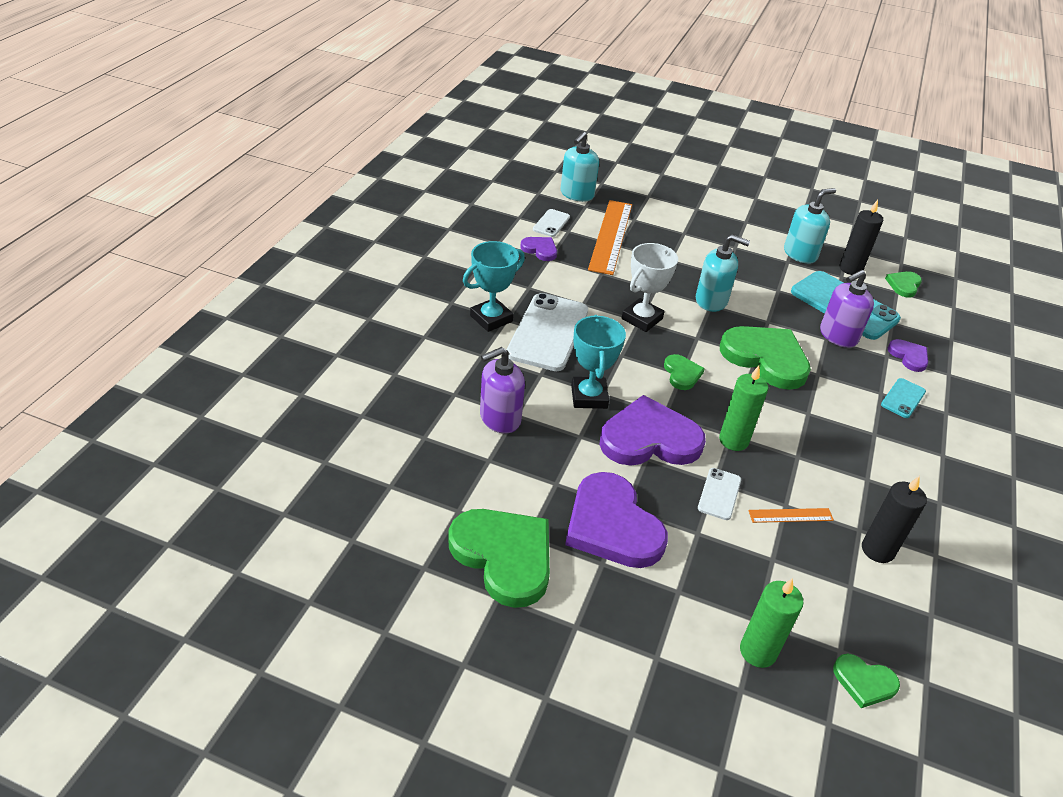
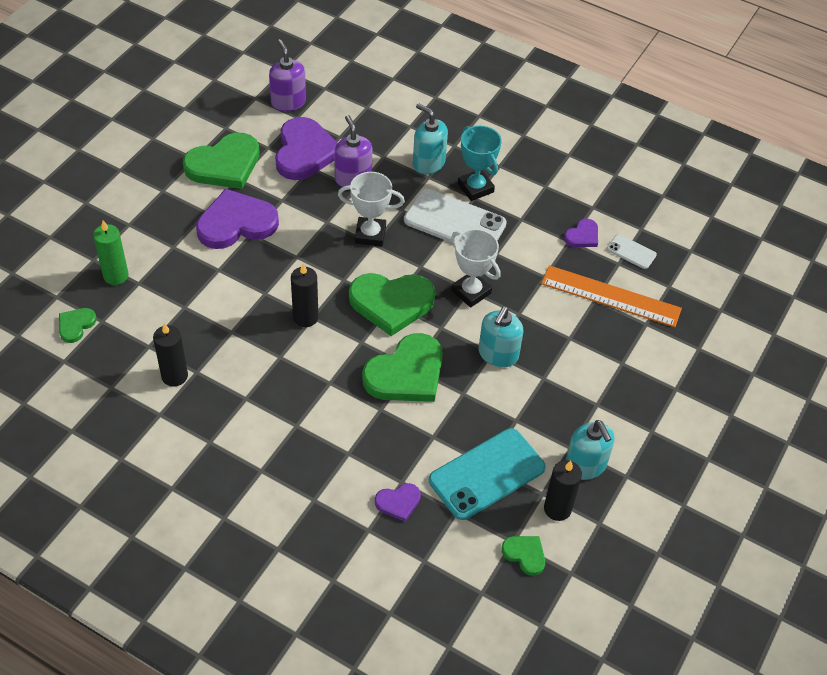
camera: 100 degrees right, 10 degrees up
turquoise soap dispenser [561,132,599,202] -> turquoise soap dispenser moved to [413,103,448,174]
turquoise trophy [571,315,626,409] -> white trophy [338,172,405,247]
purple heart [599,395,706,466] -> purple heart moved to [275,117,337,180]
green heart [664,354,705,390] -> green heart [349,273,435,336], size x2.06
white phone [698,468,741,520] -> none
green candle [719,366,768,451] -> black candle [291,263,319,327]
orange ruler [748,508,834,523] -> none
purple soap dispenser [820,270,874,348] -> purple soap dispenser moved to [269,39,306,111]
turquoise phone [881,378,926,418] -> none

